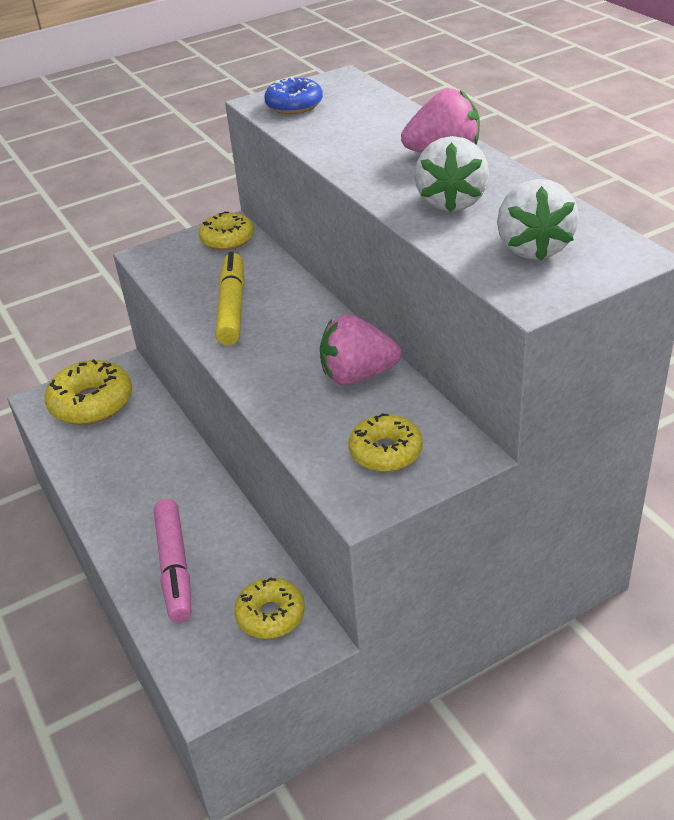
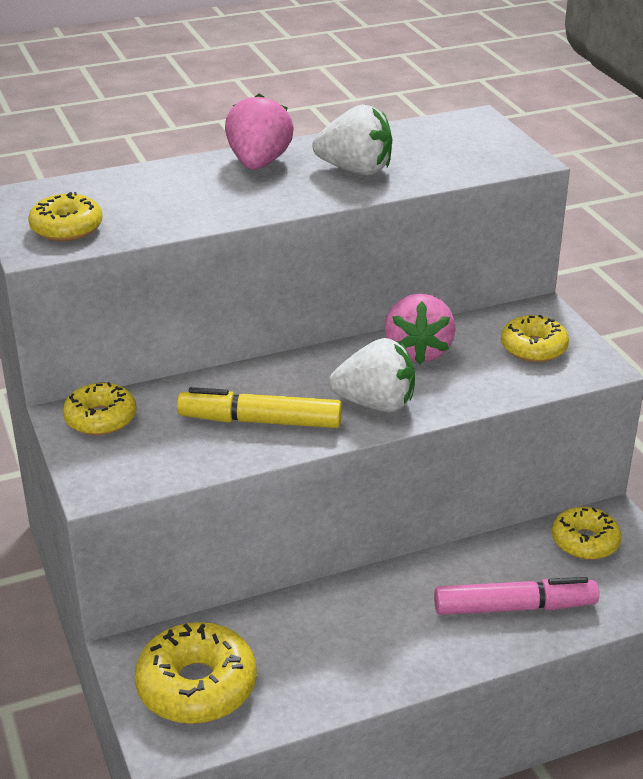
camera: 85 degrees left, 5 degrees down
blue donut [264,77,323,114] -> yellow donut [28,192,103,241]
white strawberry [497,179,579,261] -> white strawberry moved to [329,338,415,412]

